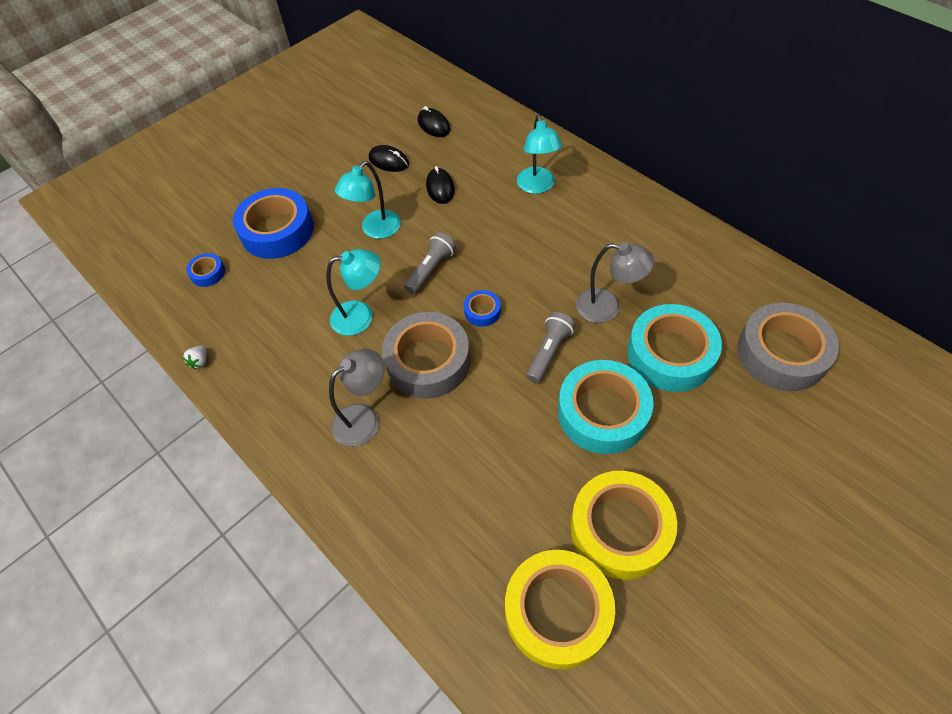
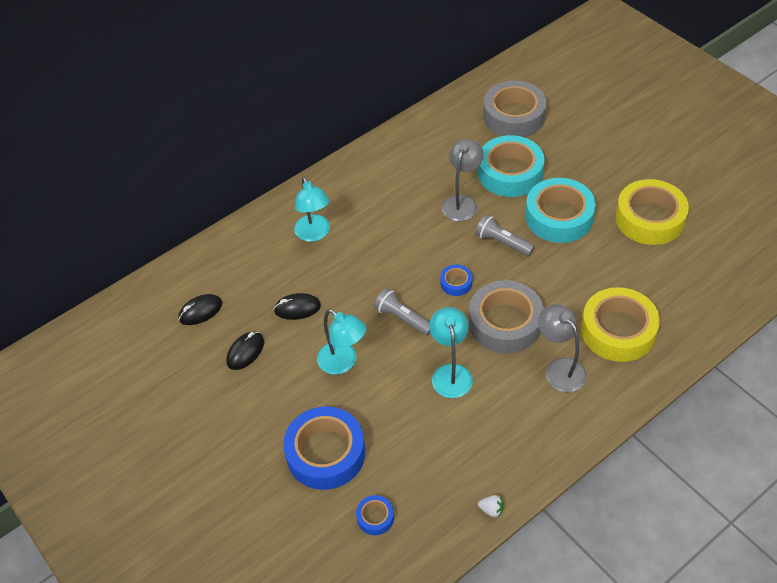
camera: 85 degrees left, 5 degrees down
yellow tape [505,550,615,669] -> yellow tape moved to [581,287,660,362]
turquoise lamp [517,115,563,194] -> turquoise lamp turned 75 degrees clockwise [294,176,330,242]

